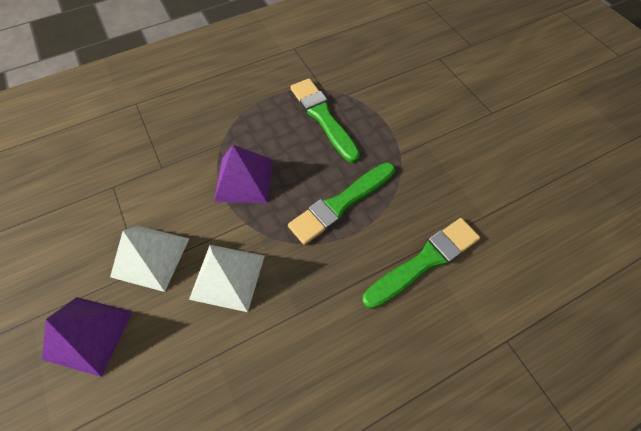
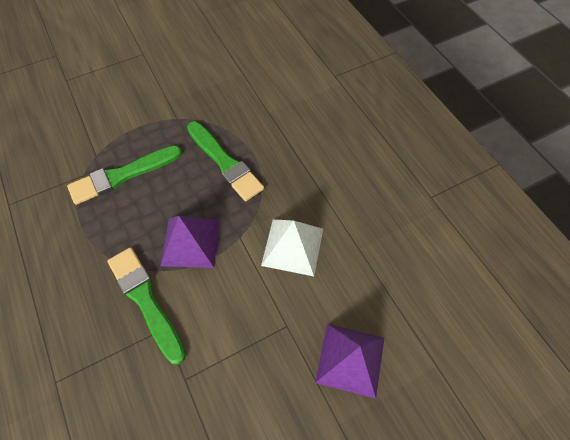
camera: 90 degrees left, 0 degrees up
white pyramid [110,226,190,292] -> none
green brush [363,218,480,309] -> green brush moved to [107,247,186,365]

